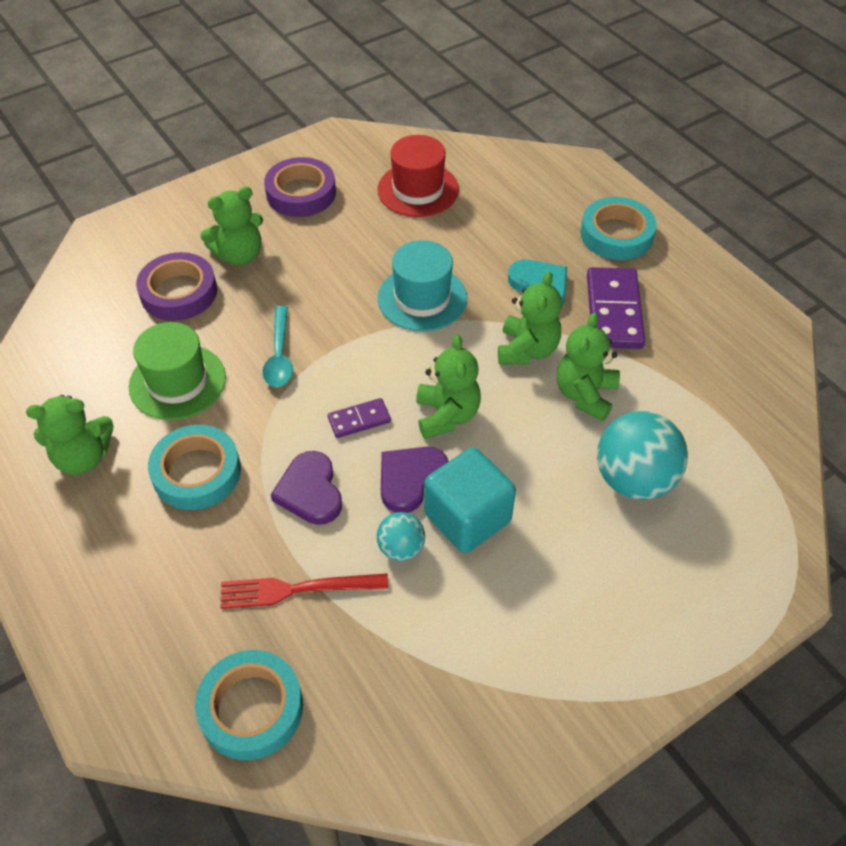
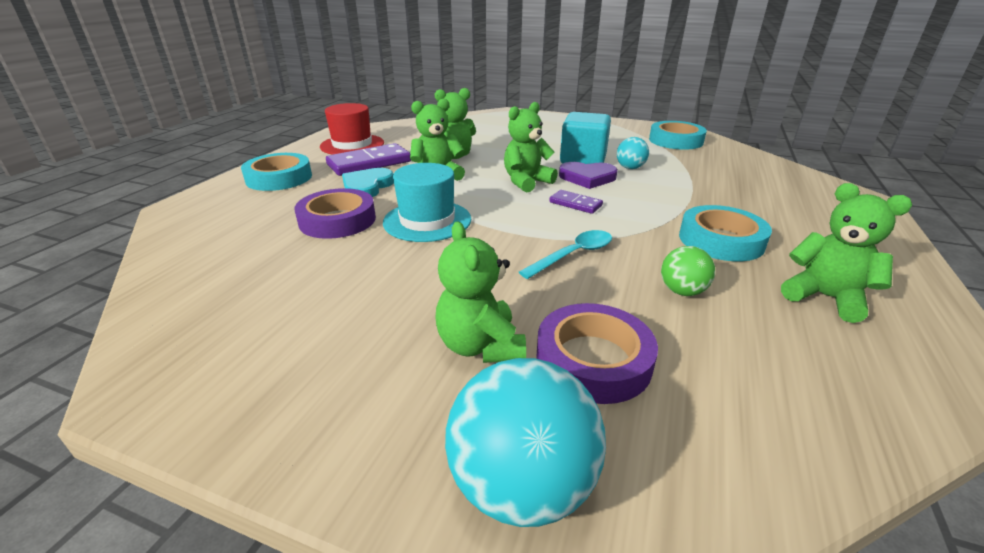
camera: 125 degrees left, 20 degrees down
green hat [129,322,226,420] -> green ball [661,246,715,296]
turquoise tape [195,650,303,760] -> turquoise tape moved to [649,121,707,150]
green teddy bear [200,187,263,265] -> green teddy bear turned 135 degrees counterclockwise [435,221,526,363]
red fork [220,573,389,609] -> none
purple tape [264,157,336,217] -> purple tape moved to [294,188,376,239]
purple heart [271,451,342,525] -> none
red hat [377,135,459,217] -> red hat moved to [320,103,384,155]
turquoise ball [597,411,688,500] -> turquoise ball moved to [445,358,606,527]

